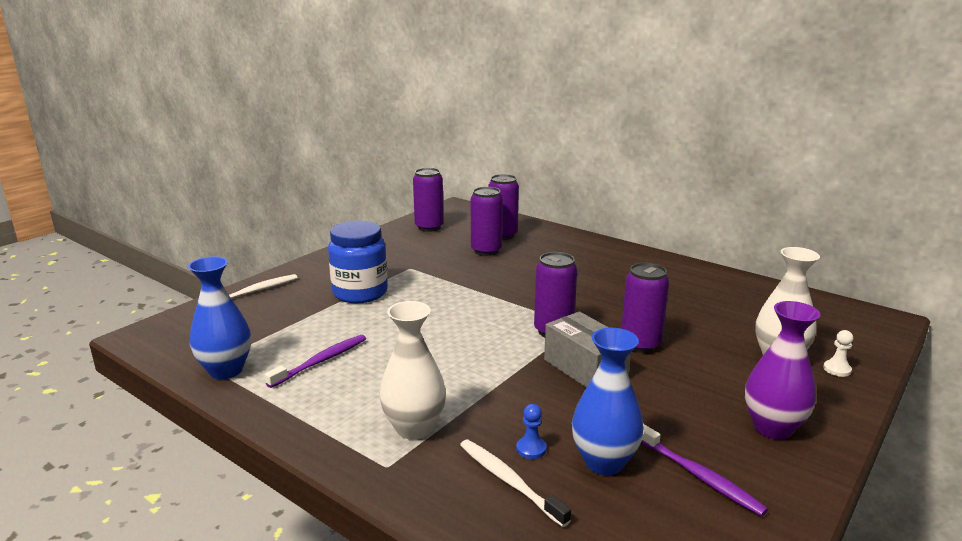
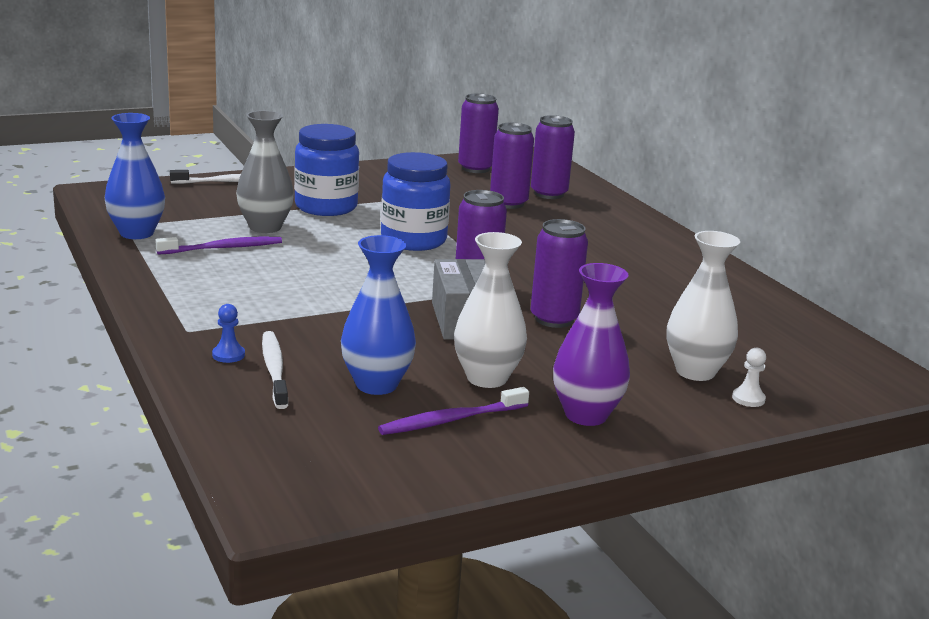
camera: 25 degrees right, 0 degrees up
white vase [379,301,446,440] -> white vase moved to [454,232,527,388]
blue pawn [516,404,547,459] -> blue pawn moved to [212,304,245,363]
purple toothbrush [641,424,768,516] -> purple toothbrush turned 75 degrees clockwise [378,387,529,435]
none -> grey vase [236,111,294,233]
none -> blue jar [381,152,451,251]

